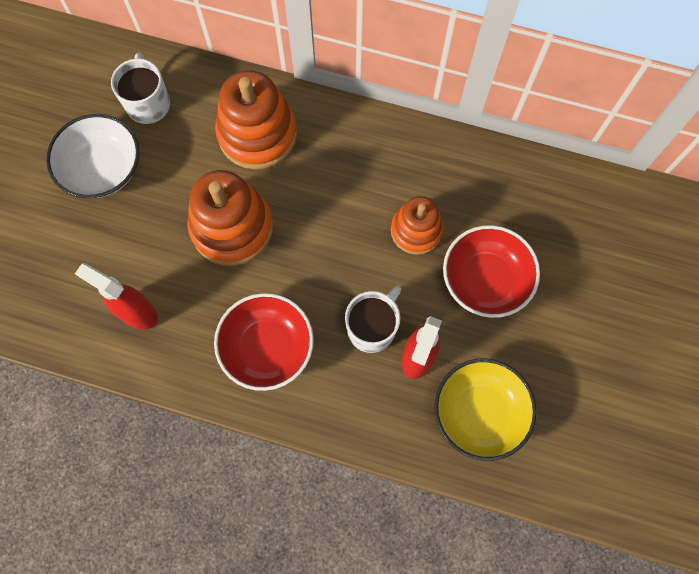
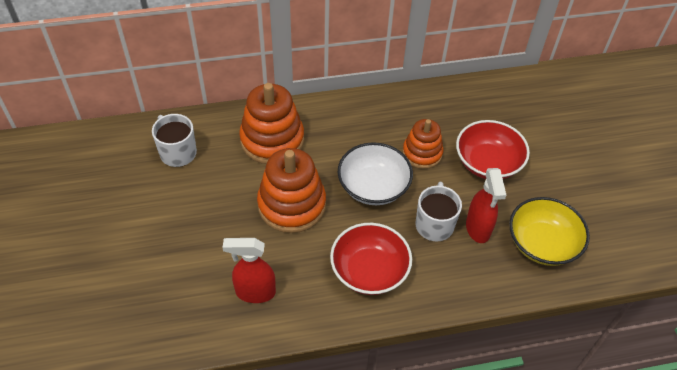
camera: 30 degrees left, 20 degrees down
white bowl [46,114,139,198] -> white bowl moved to [338,142,413,205]

